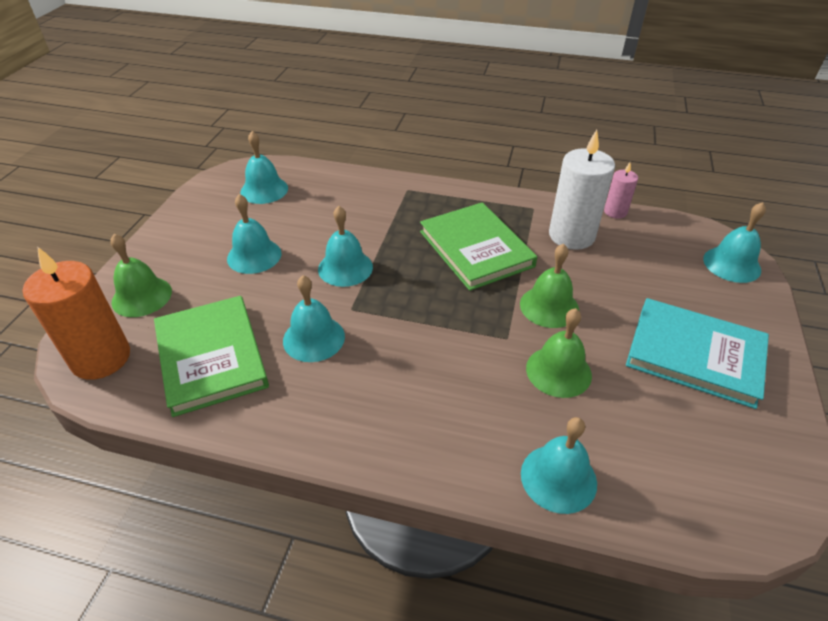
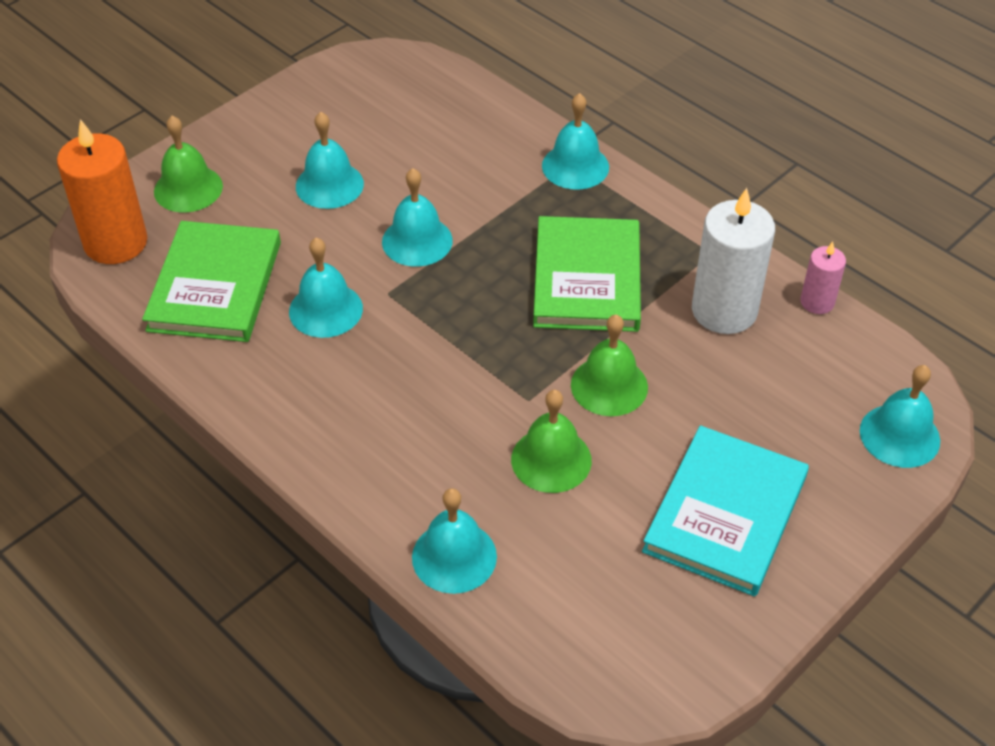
camera: 30 degrees right, 5 degrees up
turquoise bell [240,131,288,204] -> turquoise bell moved to [542,93,609,190]
turquoise book [626,298,769,409] -> turquoise book turned 60 degrees clockwise [642,426,809,596]

